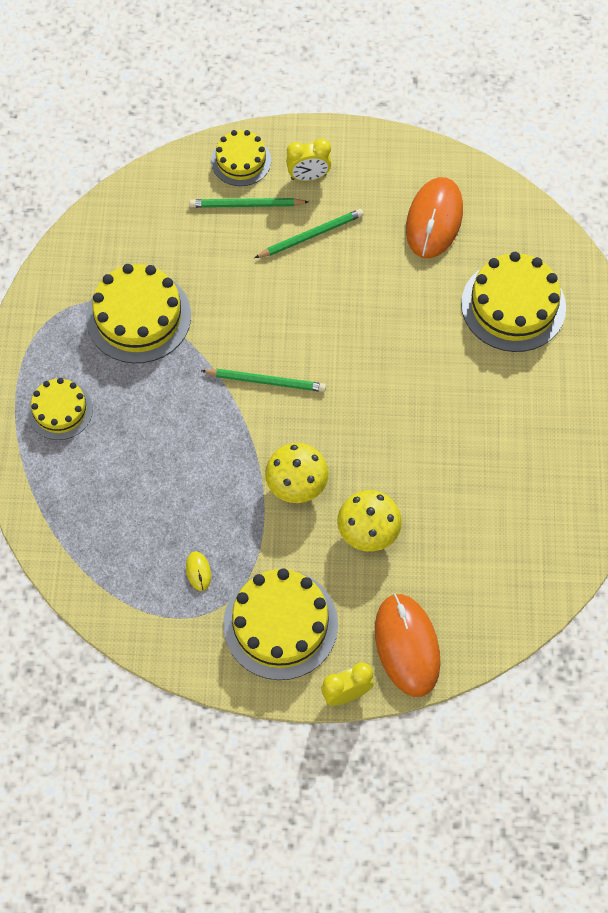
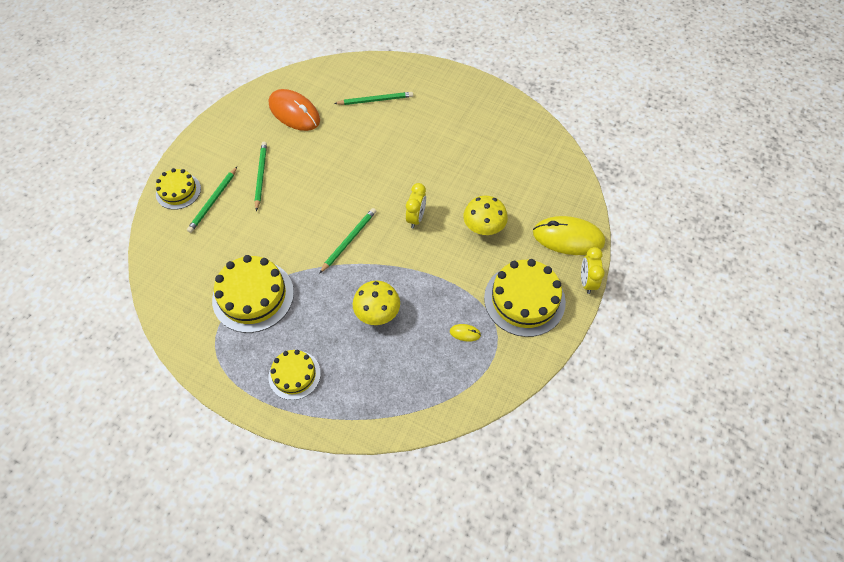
camera: 65 degrees left, 5 degrees down
yellow mushroom [265,443,329,503] -> yellow mushroom moved to [353,281,400,325]
yellow clock [286,139,331,181] -> yellow clock moved to [406,183,426,228]
orange mouse [375,593,441,697] -> yellow mouse [533,216,605,255]
yellow cake [461,252,566,352] -> green pencil [334,92,413,105]

